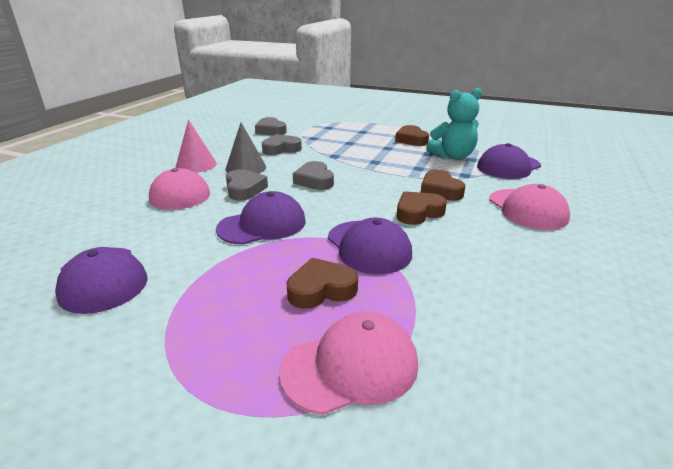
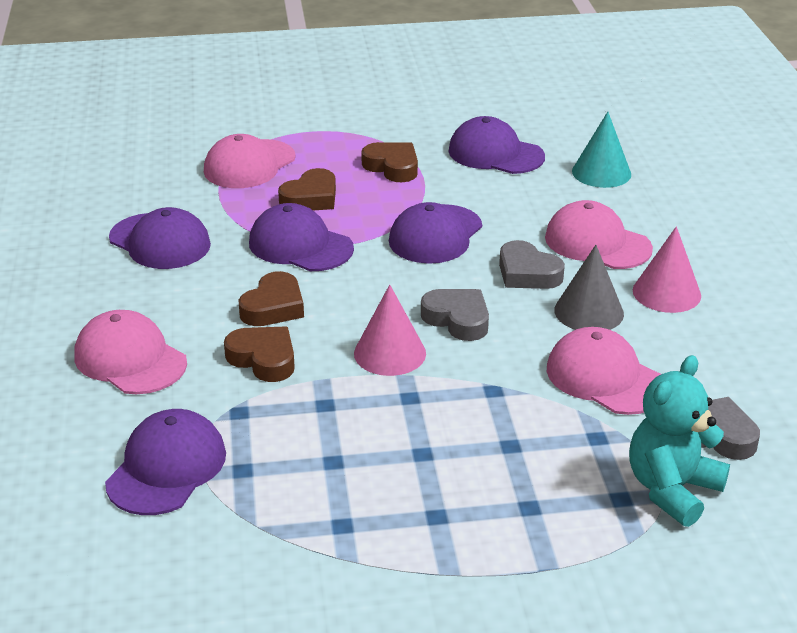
camera: 150 degrees right, 5 degrees up
grey heart [262,134,302,155] -> pink cap [547,327,661,415]
brown heart [395,125,429,146] -> brown heart moved to [361,142,418,182]
turquoise teddy bear [426,88,482,160] -> turquoise teddy bear moved to [629,355,730,527]
none -> purple cap [109,207,211,269]
none -> pink cone [354,285,426,376]
none -> turquoise cone [572,112,631,188]

